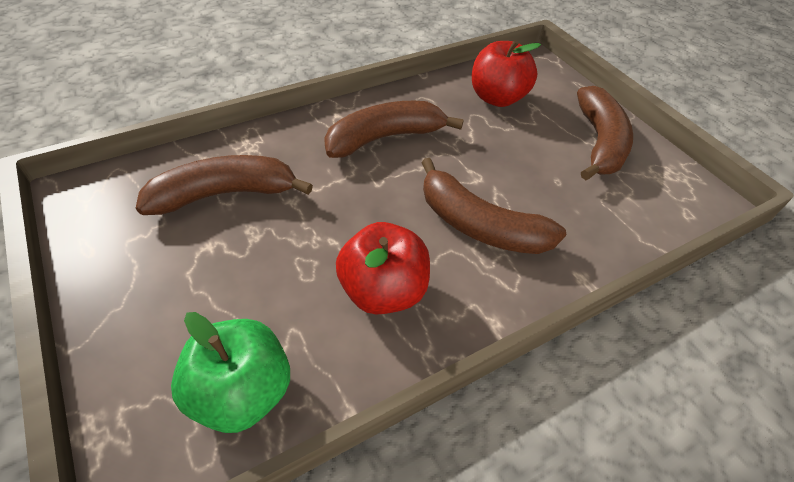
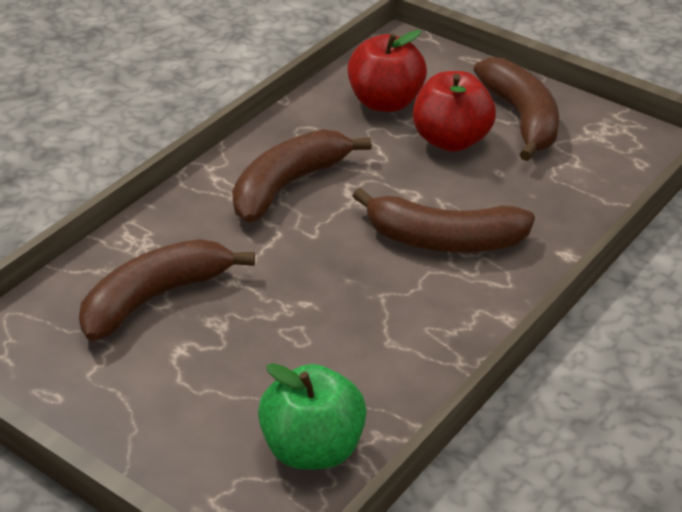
camera: 20 degrees left, 10 degrees down
red apple [336,222,430,314] -> red apple moved to [413,71,496,152]

